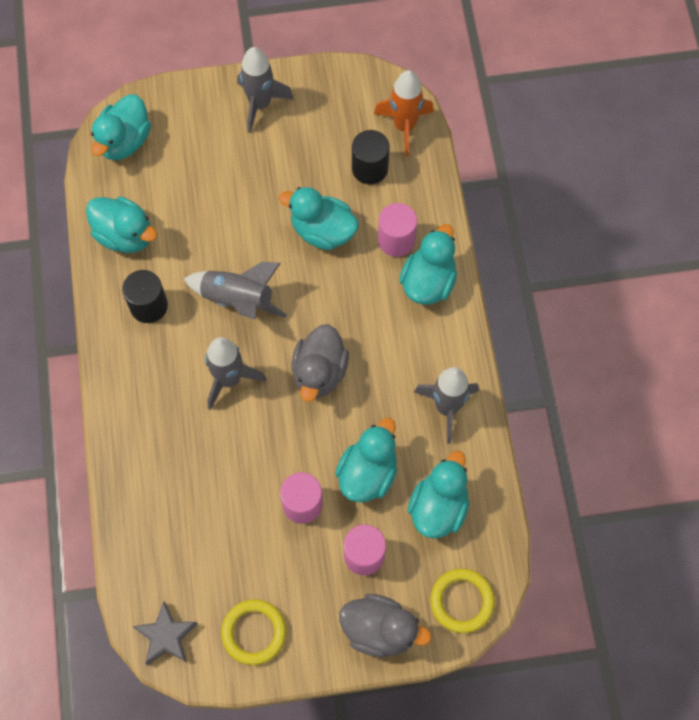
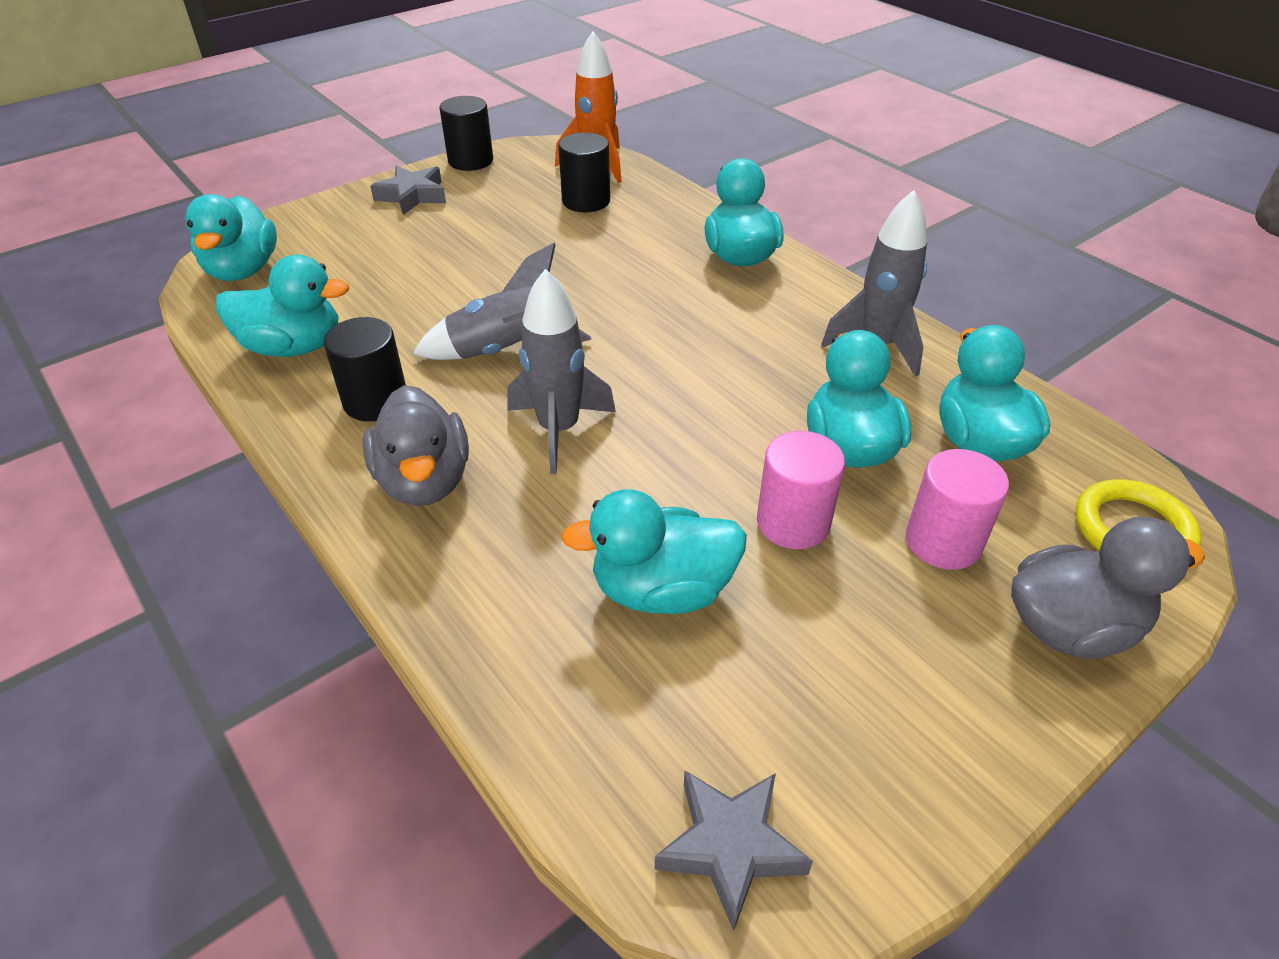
camera: 30 degrees left, 25 degrees down
yellow ring [221,599,286,665] -> none
grey rocket [237,47,294,133] -> grey star [370,165,446,215]
turquoise duck [279,187,359,250] -> turquoise duck moved to [561,489,747,614]
grey duck [291,324,349,402] -> grey duck moved to [363,385,469,506]
pink cylinder [378,203,417,257] -> none
none -> black cylinder [439,96,493,171]

